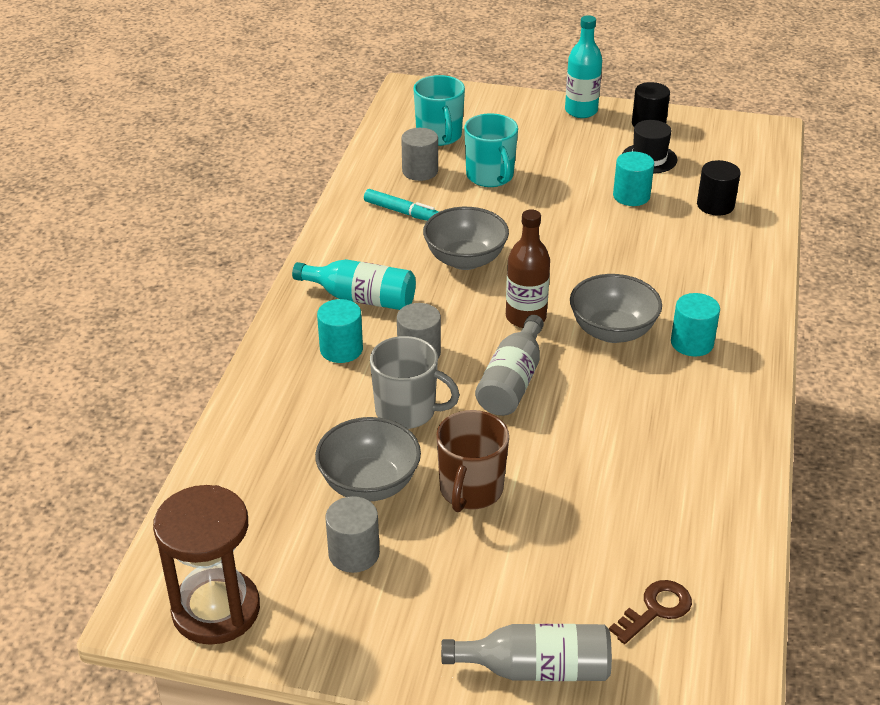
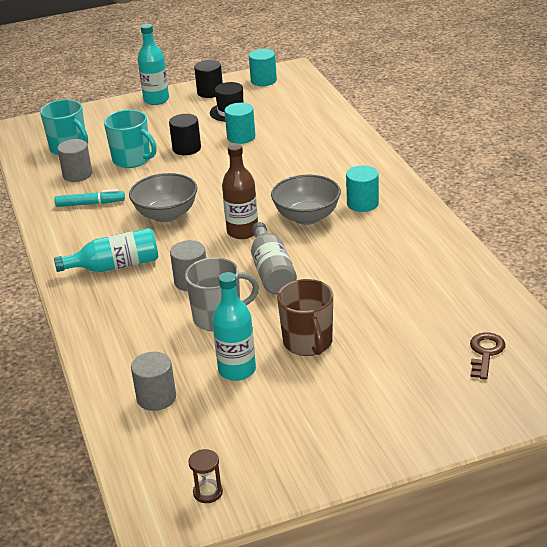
camera: 30 degrees left, 5 degrees down
brown hourglass [153,485,260,645] -> brown hourglass [188,449,223,503], size x0.41
grey bowl [315,417,421,501] -> turquoise bottle [212,272,256,381]
turquoise cylinder [317,299,363,363] -> turquoise cylinder moved to [249,49,277,86]
grey cylinder [325,496,380,573] -> grey cylinder moved to [131,352,176,411]
grey bottle [441,624,612,681] -> none
black cylinder [697,160,740,216] -> black cylinder moved to [169,114,201,155]

